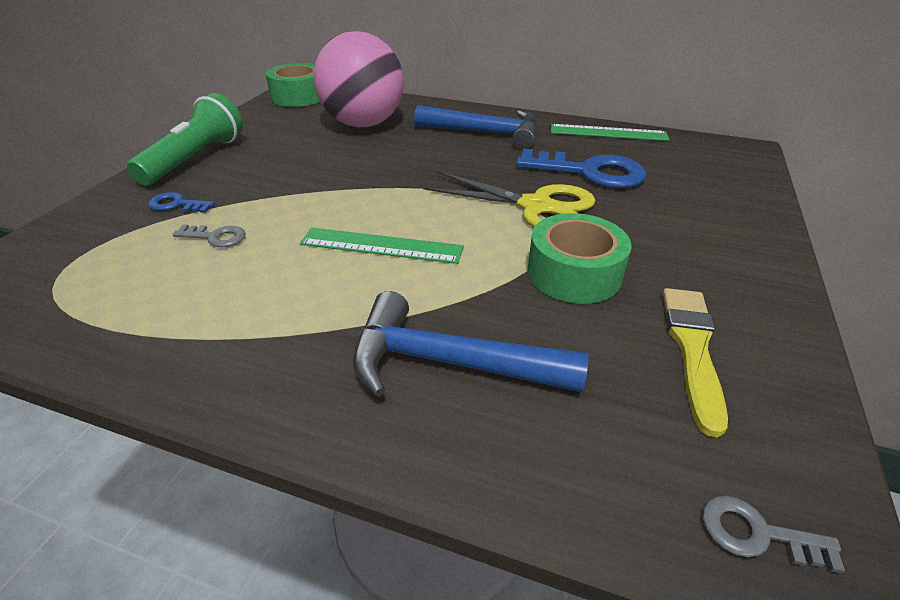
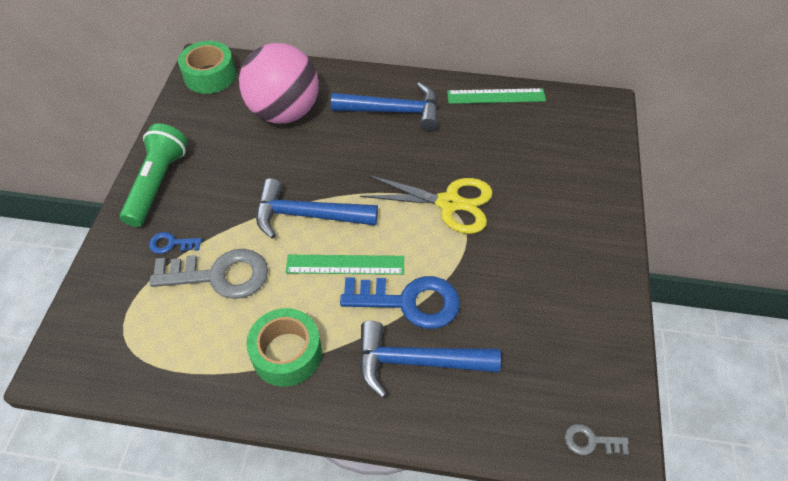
camera: 10 degrees left, 15 degrees up
grey key [173,224,246,247] -> grey key [149,249,268,299], size x2.15
blue key [516,148,647,189] -> blue key moved to [340,276,460,329]
green tape [527,213,632,304] -> green tape moved to [246,308,322,387]
yellow brush [663,288,728,438] -> none
none -> blue hammer [256,178,378,239]

